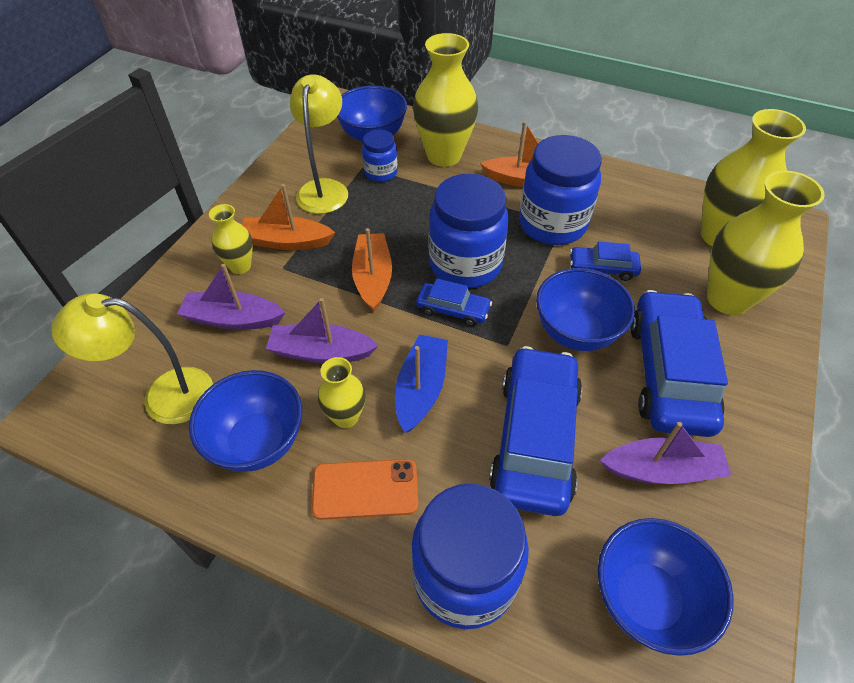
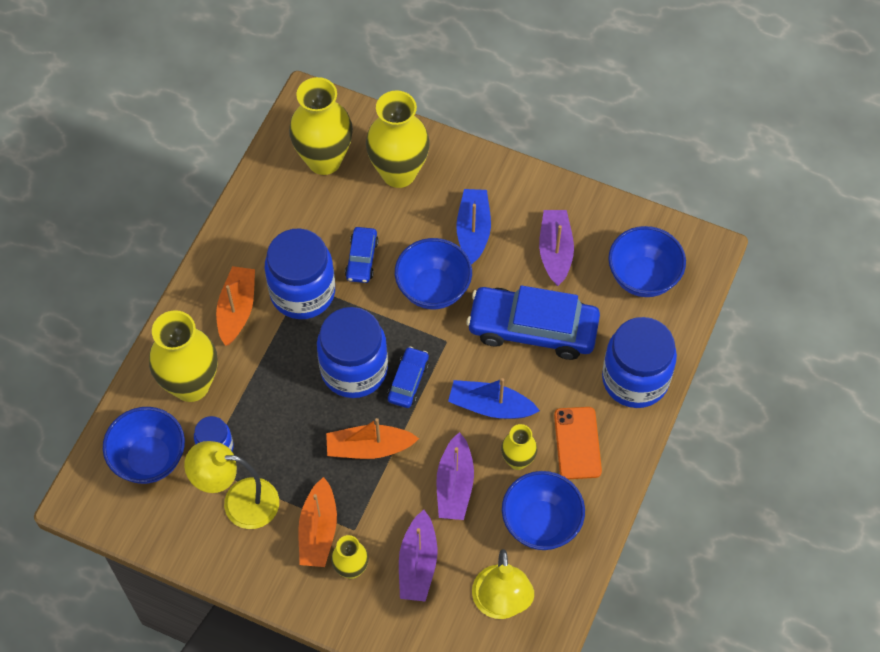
camera: 90 degrees left, 10 degrees up
blue car [630,290,728,437] -> blue boat [456,189,491,264]

